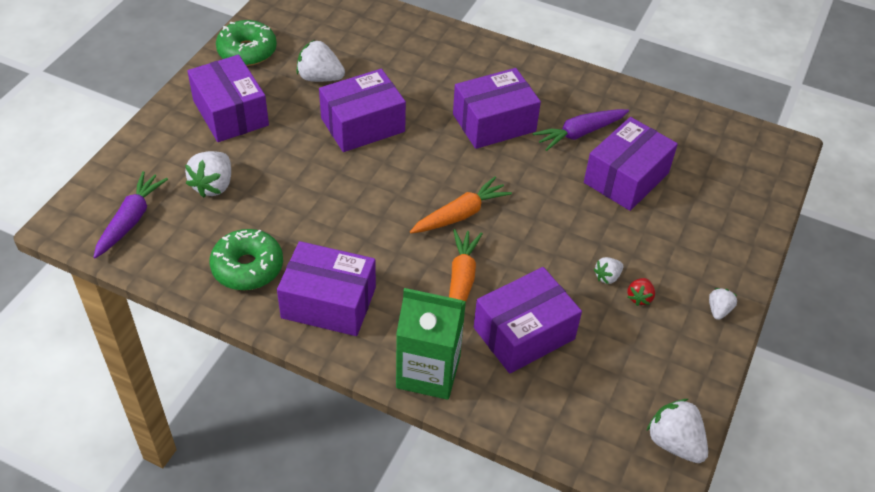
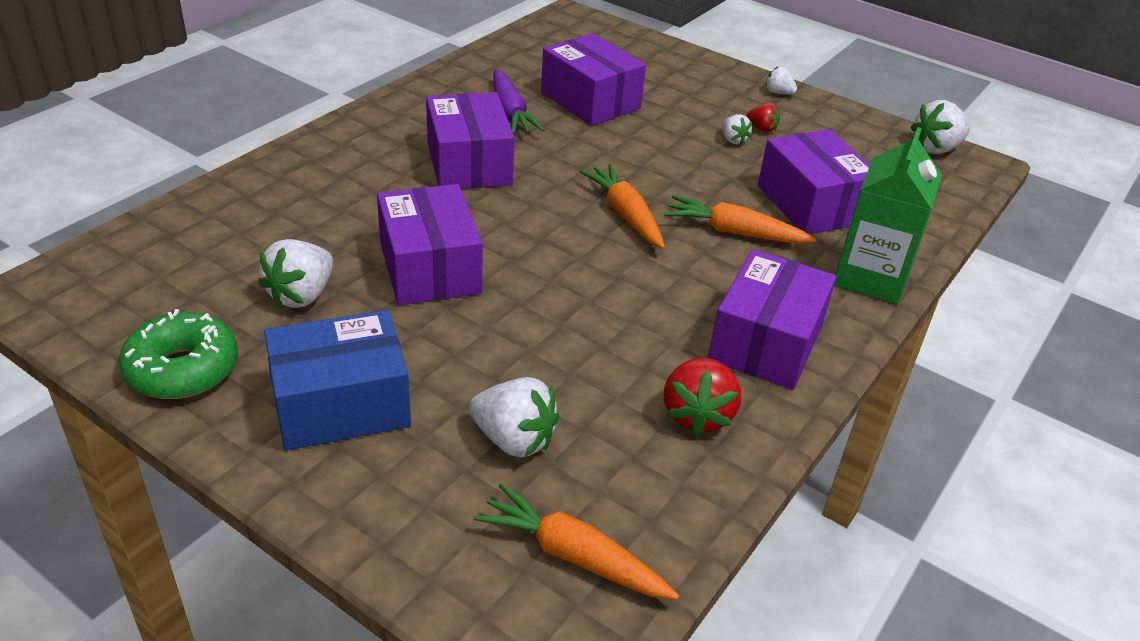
camera: 80 degrees left, 10 degrees down
purple carrot [93,171,168,259] -> orange carrot [473,483,679,600]
purple box [187,55,269,142] -> blue box [264,310,411,450]
green donut [210,229,283,290] -> red strawberry [664,358,741,436]

